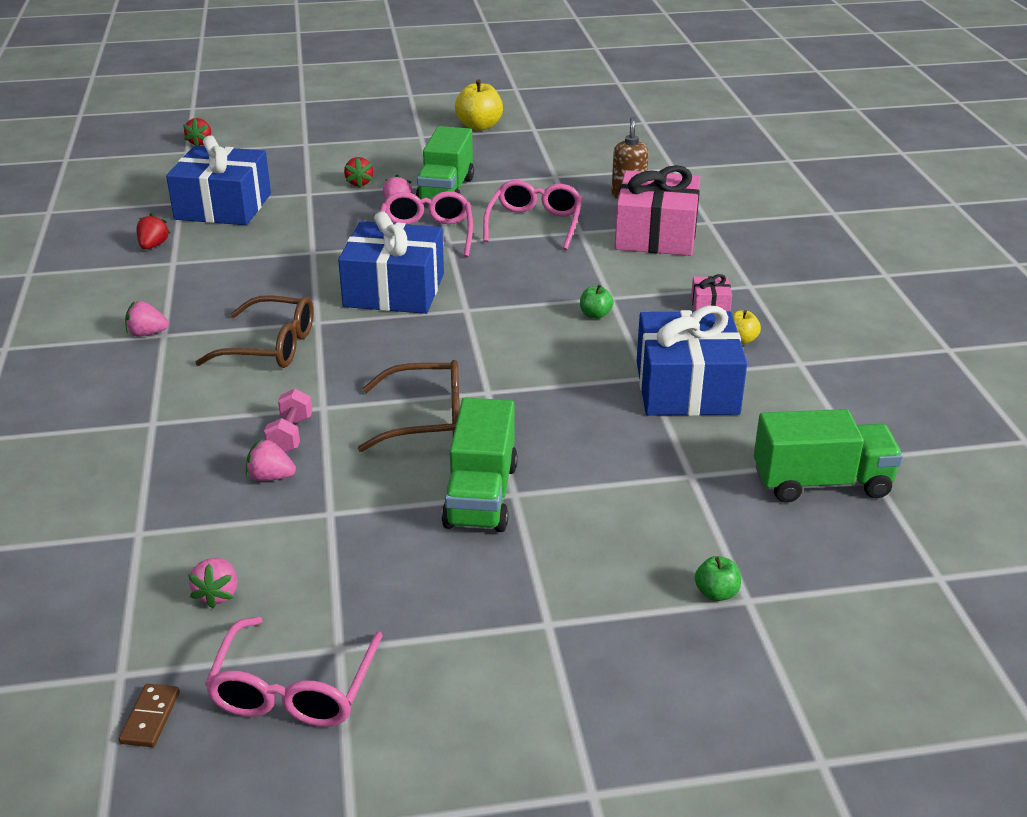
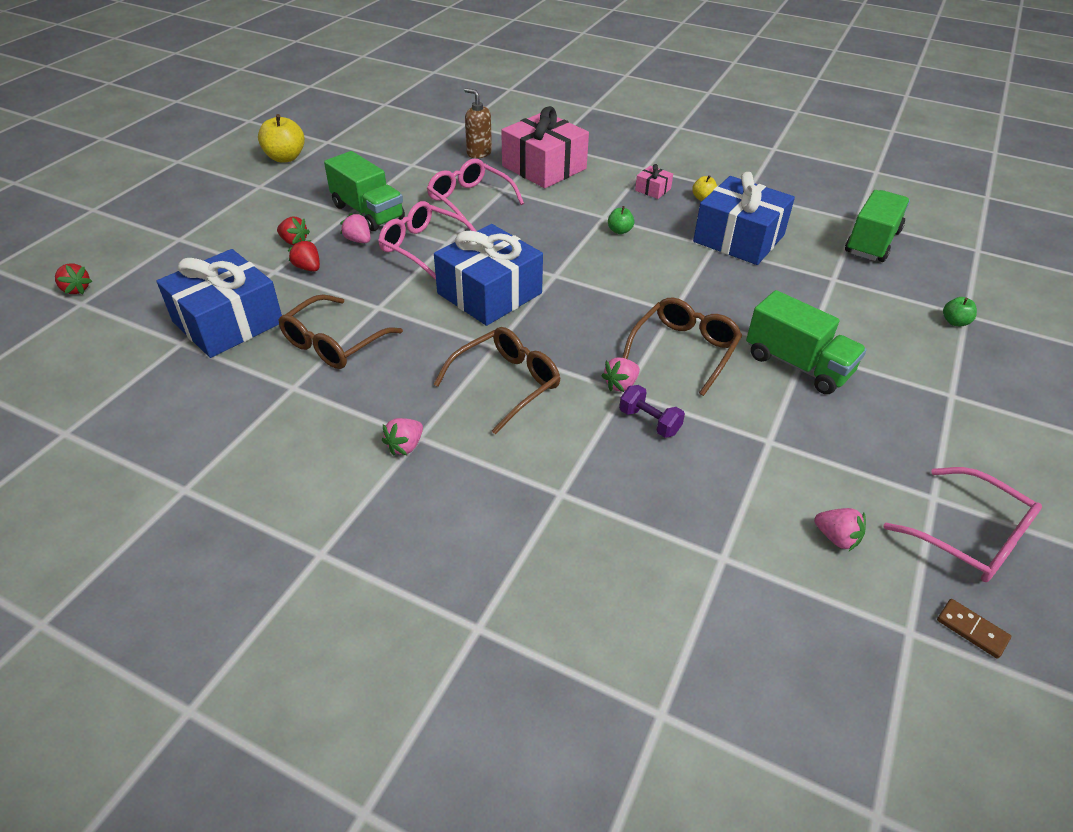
camera: 55 degrees left, 10 degrees up
red strawberry [136,213,171,249] -> red strawberry moved to [288,239,320,271]
pink strawberry [246,439,296,481] -> pink strawberry moved to [601,357,640,392]
pink dumbbell [264,389,313,453] -> purple dumbbell [619,385,685,438]
none -> brown glasses [278,294,403,369]

